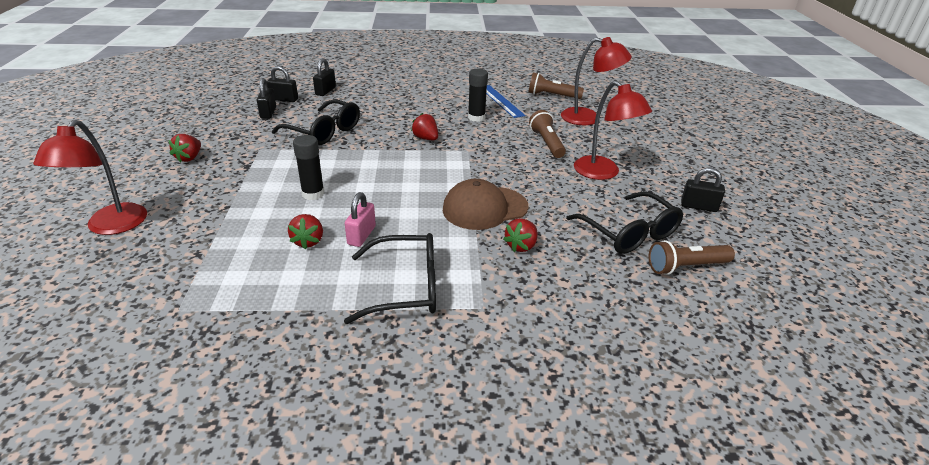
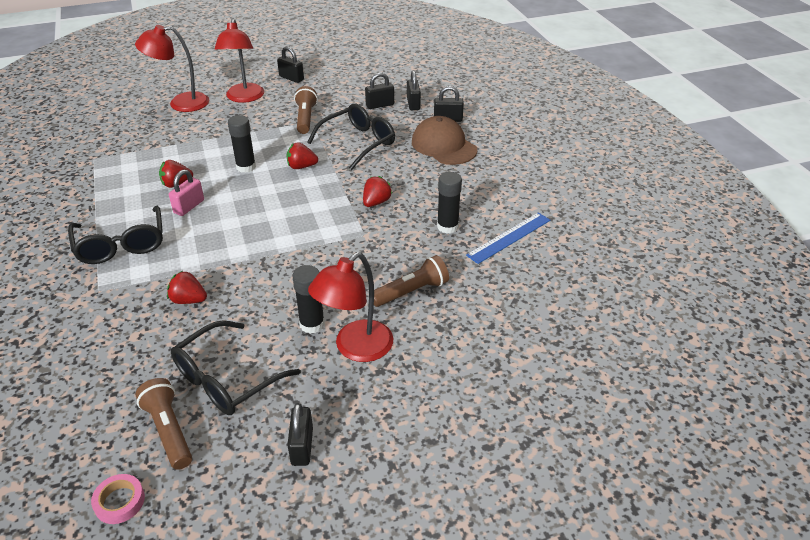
camera: 75 degrees right, 5 degrees up
red strawberry [168,134,201,162] -> red strawberry moved to [287,142,318,169]
black glasses [272,99,360,145] -> black glasses turned 150 degrees counterclockwise [307,104,395,170]
pink padlock [345,192,376,247] -> pink padlock turned 60 degrees counterclockwise [169,170,204,216]
brown cap [443,179,529,230] -> brown cap moved to [412,116,478,165]
brown flashlight [529,73,584,99] -> brown flashlight moved to [294,86,318,134]
red lamp [561,37,632,125] -> red lamp moved to [215,19,264,103]
none -> pink tape [91,474,145,524]
none -> black padlock [277,46,304,83]
none -> black glue stick [292,265,325,334]

